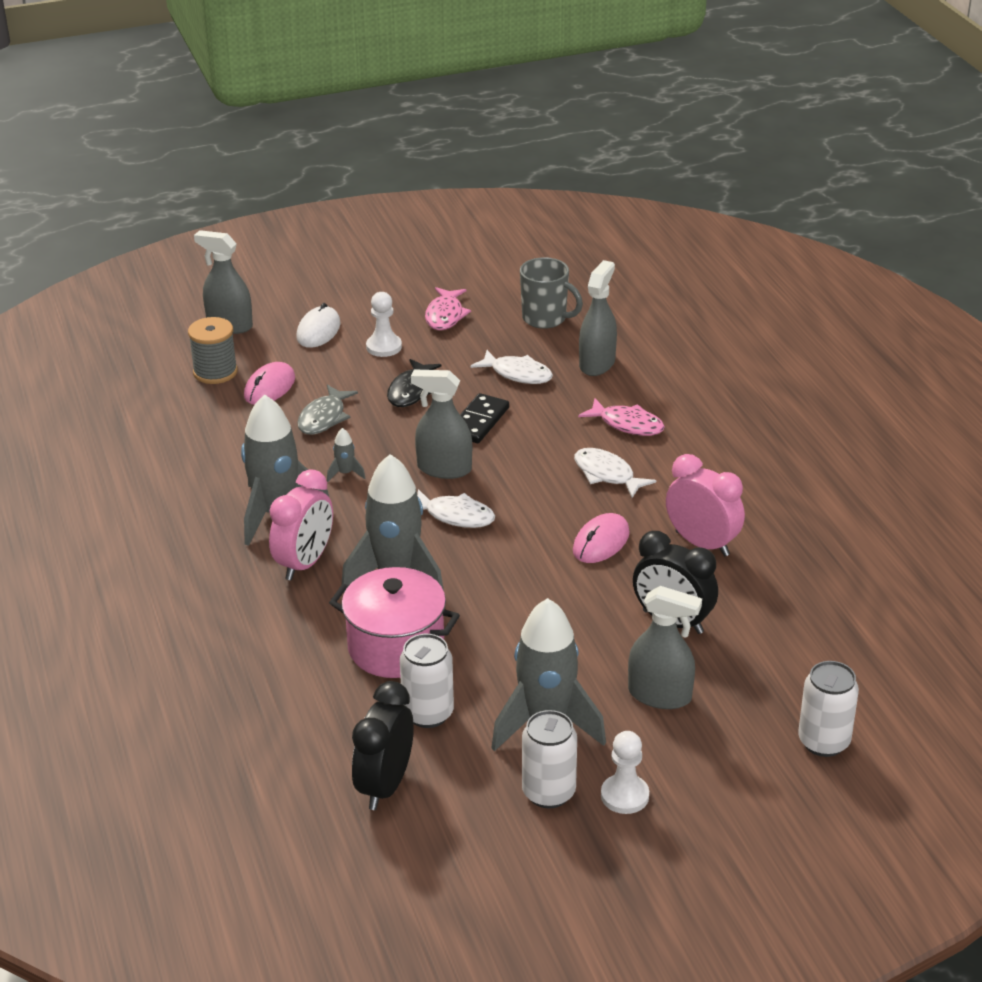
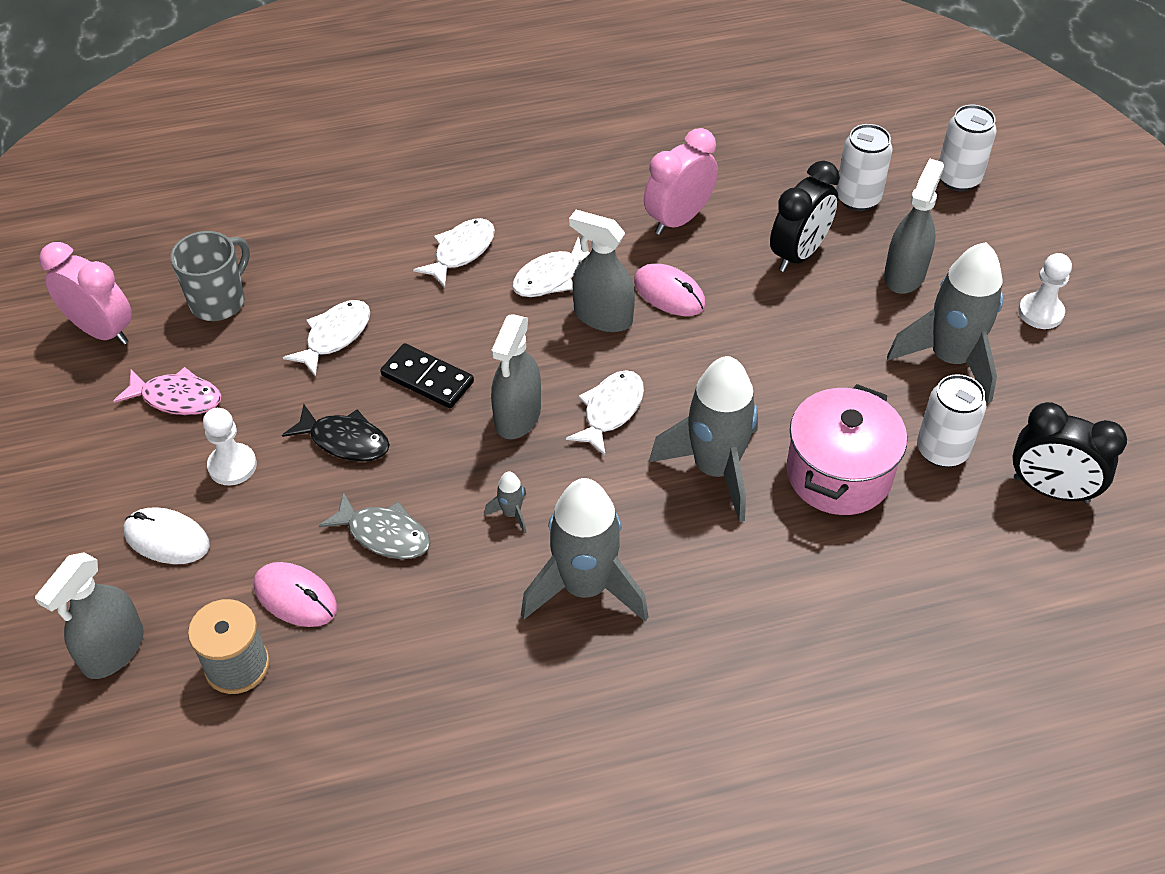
camera: 85 degrees left, 15 degrees up
pink clock [269,469,333,580] -> pink clock moved to [39,242,132,345]
white can [522,710,577,808] -> white can moved to [836,124,893,211]
pink fish [578,398,665,436] -> white fish [413,218,495,288]
grey spray bottle [579,260,617,376] -> grey spray bottle moved to [569,210,635,332]

